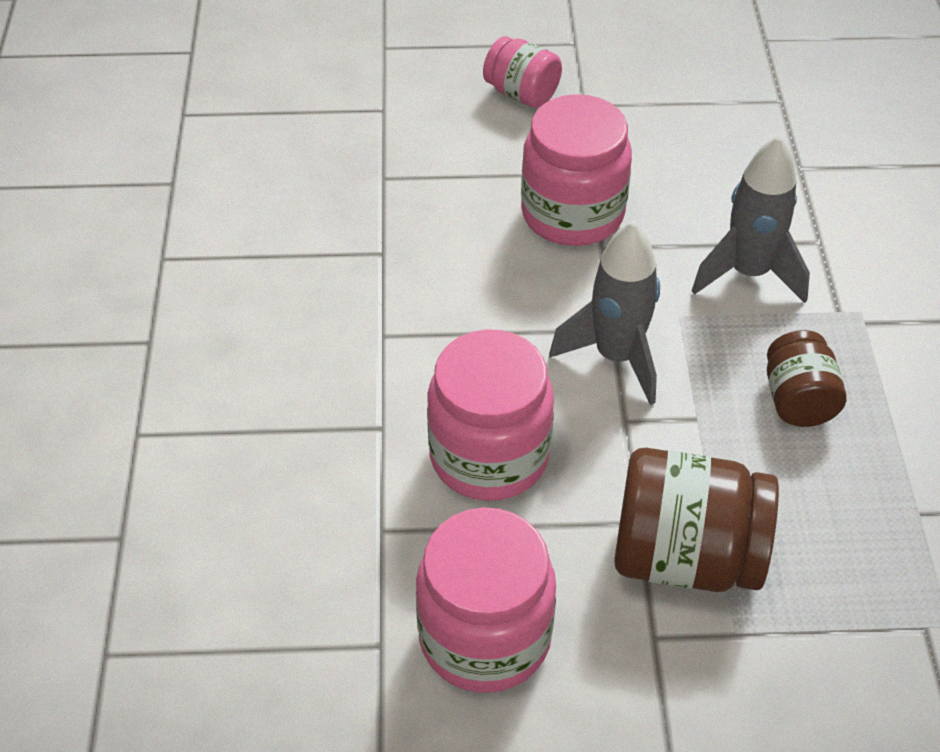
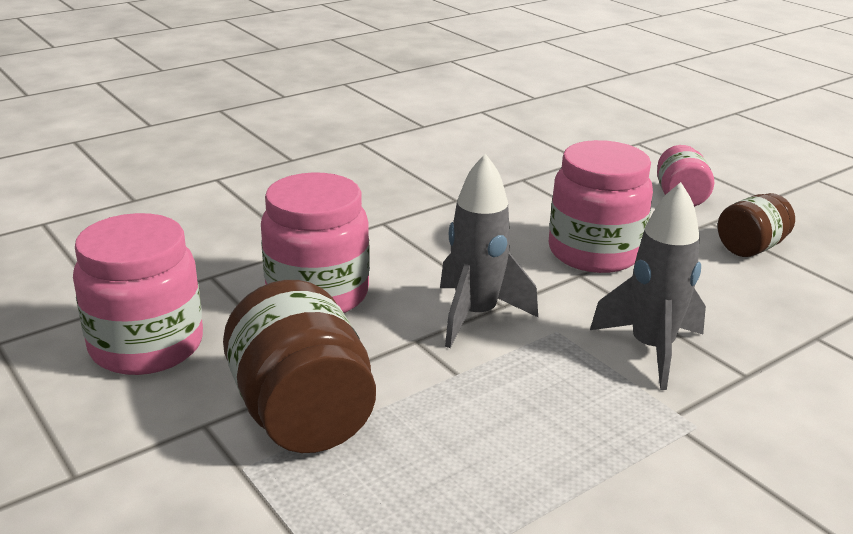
camera: 55 degrees right, 20 degrees down
brown jar [767,330,846,427] -> brown jar moved to [718,193,795,257]

